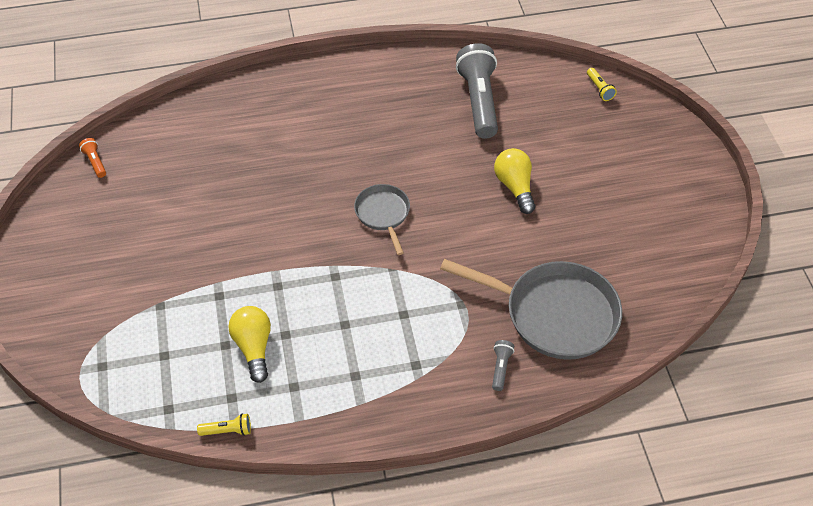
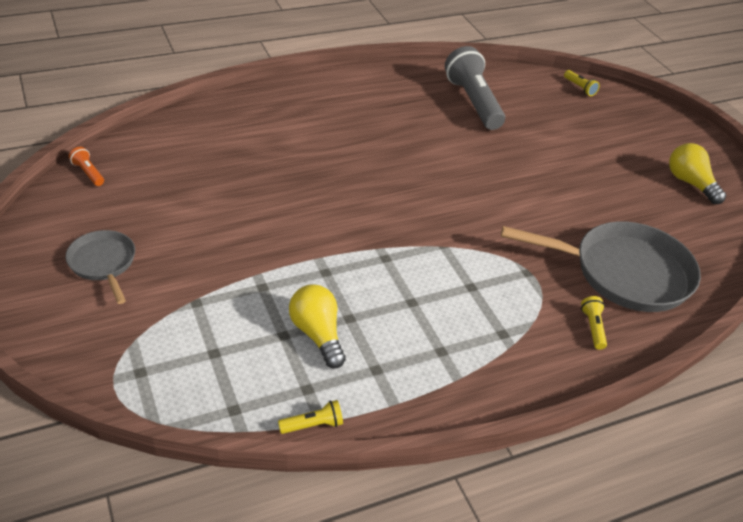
camera: 15 degrees left, 10 degrees down
grey pan [354,184,410,255] -> grey pan moved to [66,230,135,304]
grey flashlight [492,340,514,391] -> yellow flashlight [581,296,607,350]
yellow light bulb [494,148,535,214] -> yellow light bulb moved to [669,143,726,204]

